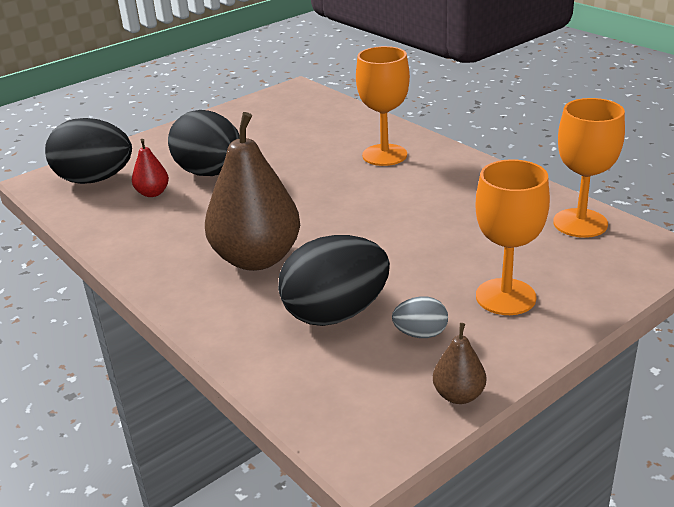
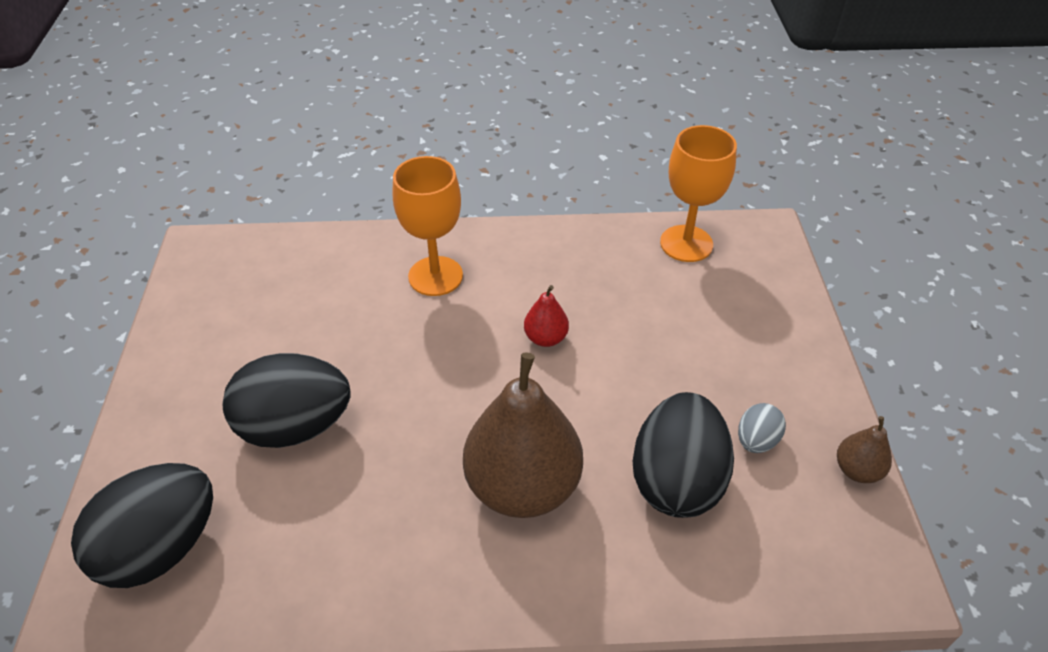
camera: 55 degrees left, 15 degrees up
red pear [132,139,169,197] -> red pear moved to [524,285,569,347]
orange goblet [476,159,550,315] -> none

